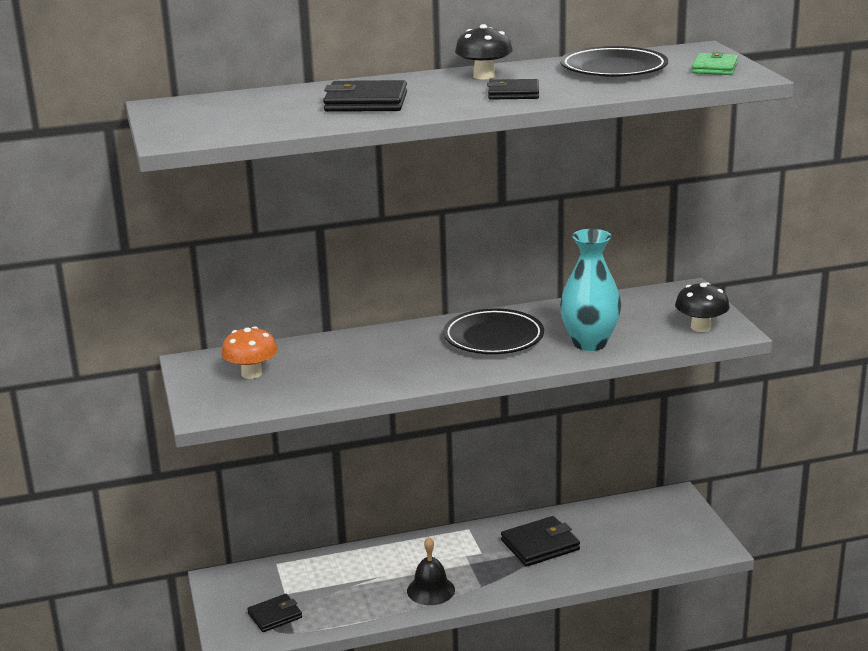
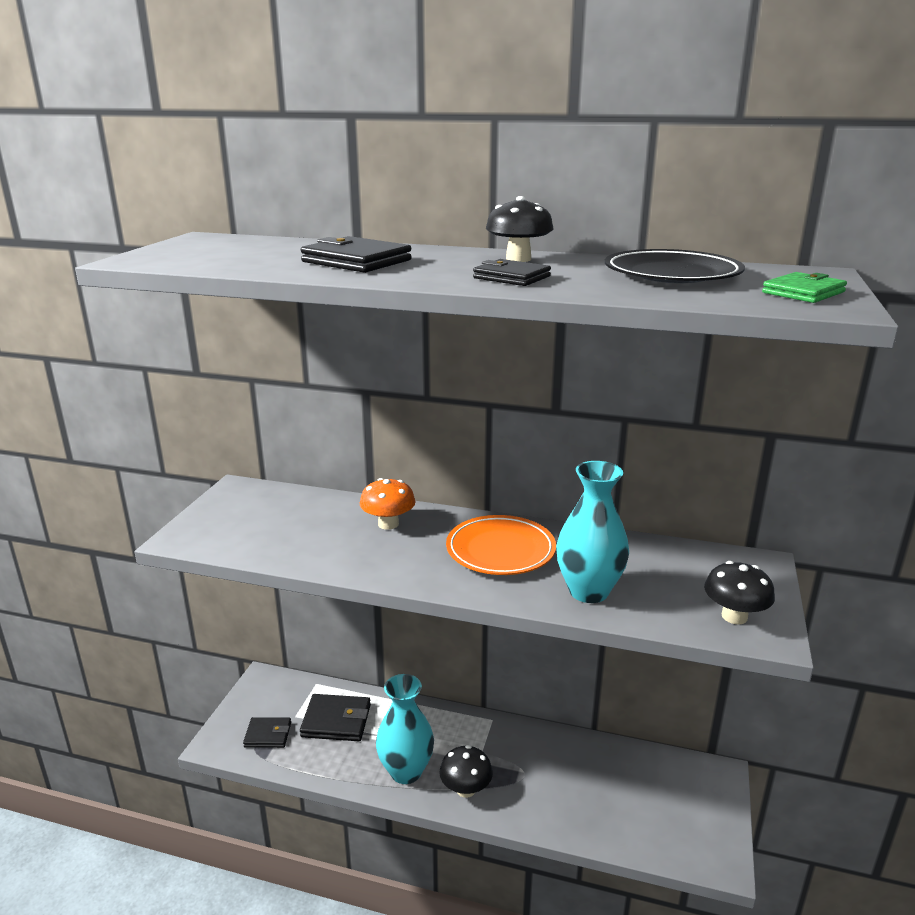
camera: 30 degrees right, 0 degrees up
orange mushroom [221,326,278,379] -> orange mushroom moved to [360,478,415,530]
black bell [407,537,455,605] -> turquoise vase [376,674,434,784]
black plate [443,308,544,354] -> orange plate [446,515,556,575]
black wallet [501,516,580,567] -> black wallet moved to [300,694,371,741]
none -> black mushroom [440,745,493,798]

